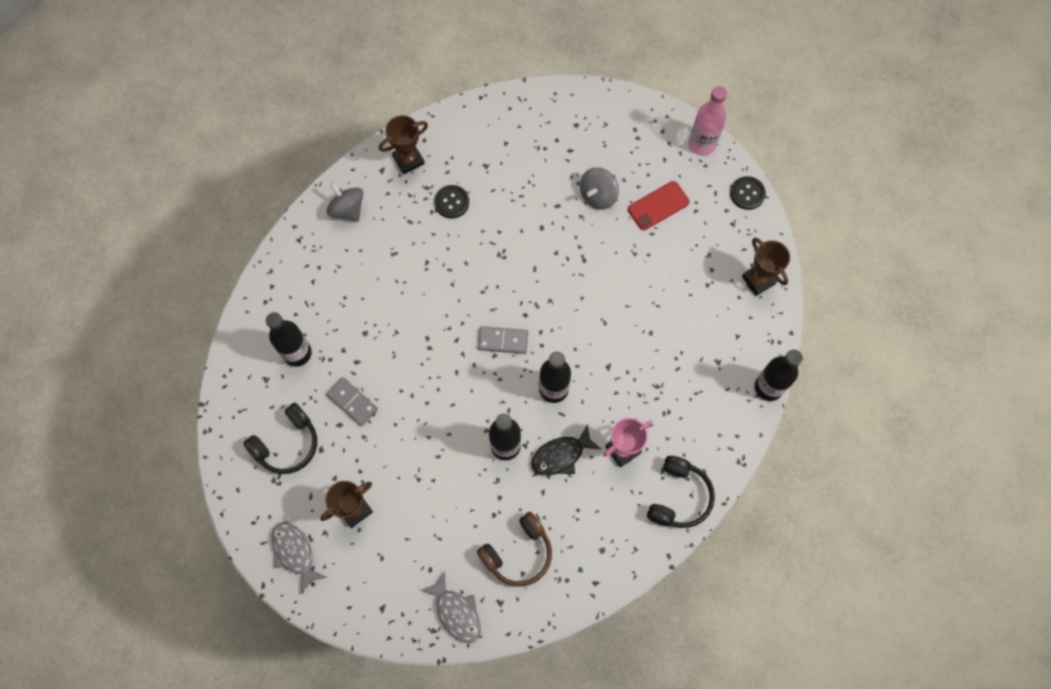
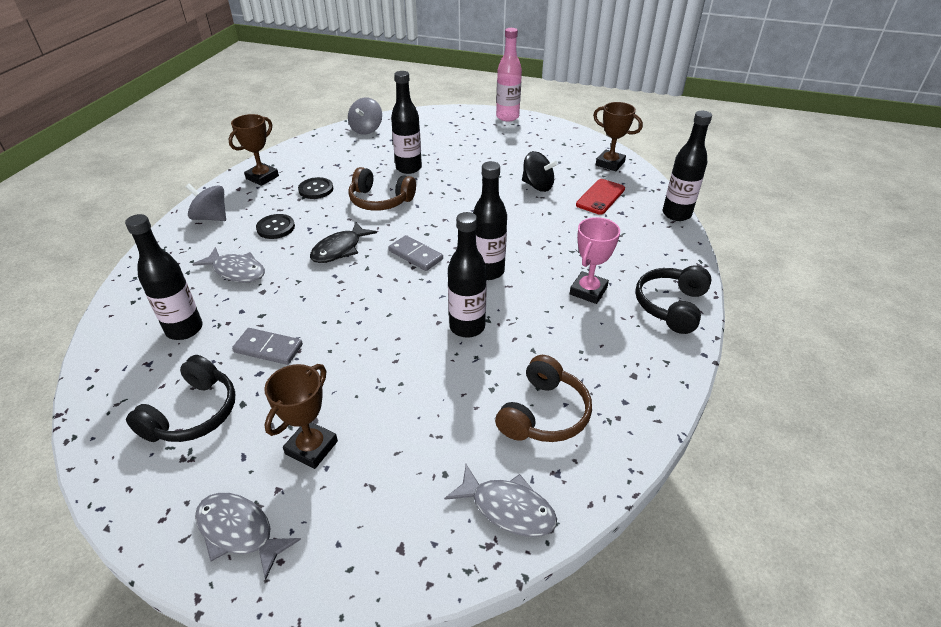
camera: 25 degrees left, 30 degrees down
grey domino [478,326,528,354] -> grey domino turned 60 degrees clockwise [388,235,443,271]
black fish [531,424,601,476] -> black fish moved to [310,222,377,263]
grey spinning top [580,167,619,210] -> grey spinning top moved to [348,98,382,135]
red phone [628,181,690,230] -> red phone moved to [576,179,625,215]
black headphones [647,456,715,528] -> black headphones turned 150 degrees counterclockwise [635,265,712,334]
black button [730,176,766,210] -> black button moved to [256,214,295,239]
none -> grey fish [193,247,265,283]
none -> brown headphones [348,167,416,211]
none -> black bottle [391,71,422,174]
none -> black spinning top [522,151,558,192]

